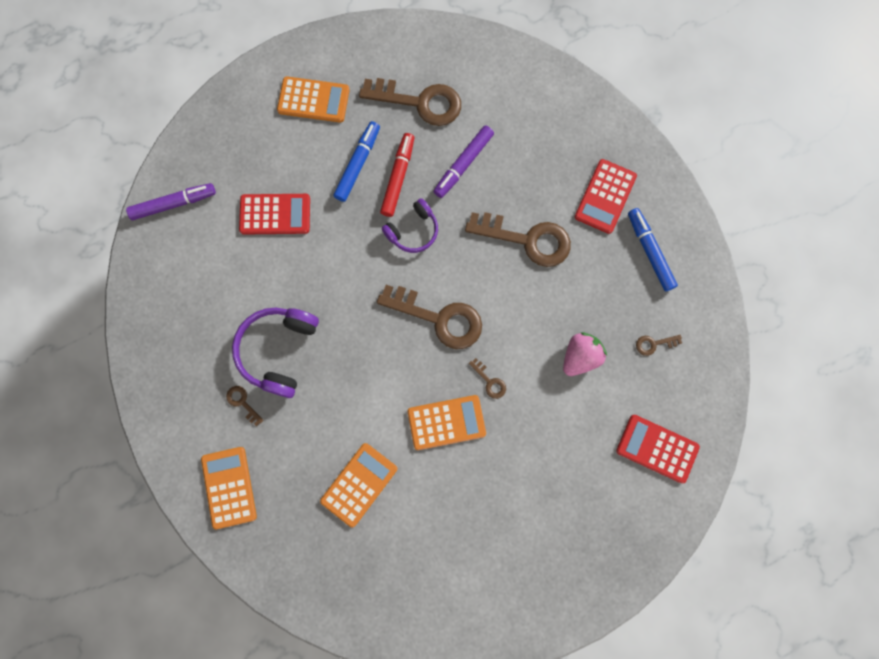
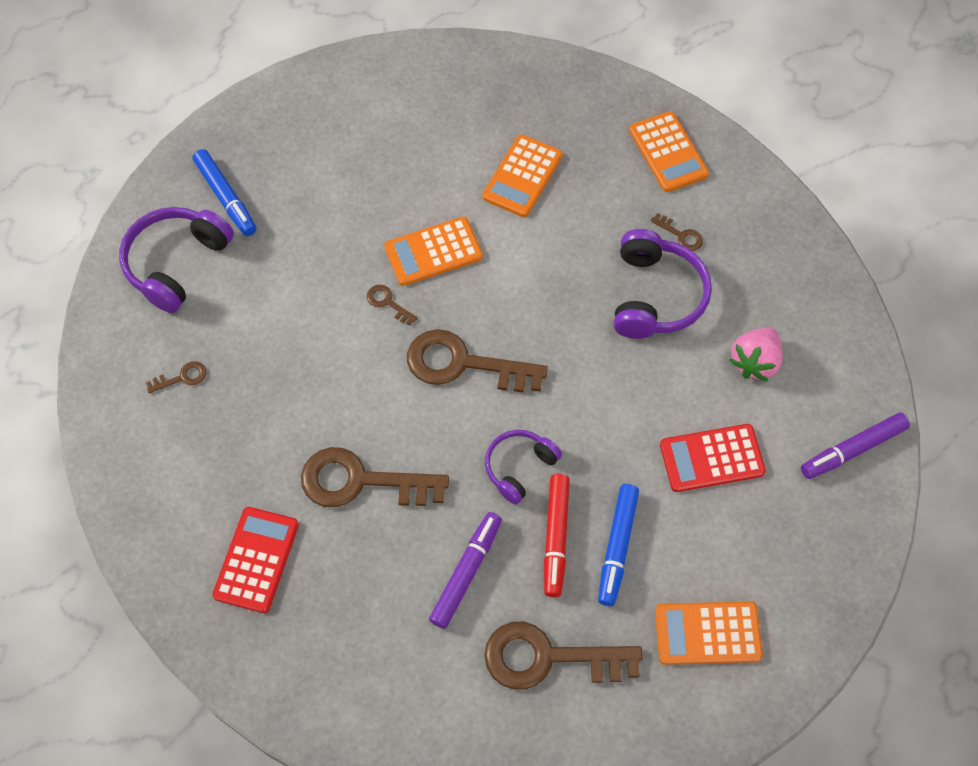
camera: 170 degrees right, 15 degrees down
pink strawberry [563,332,607,376] -> pink strawberry moved to [729,327,782,381]
red calculator [616,415,700,483] -> purple headphones [119,207,234,313]
blue marker [628,208,678,291] -> blue marker moved to [193,149,256,236]

